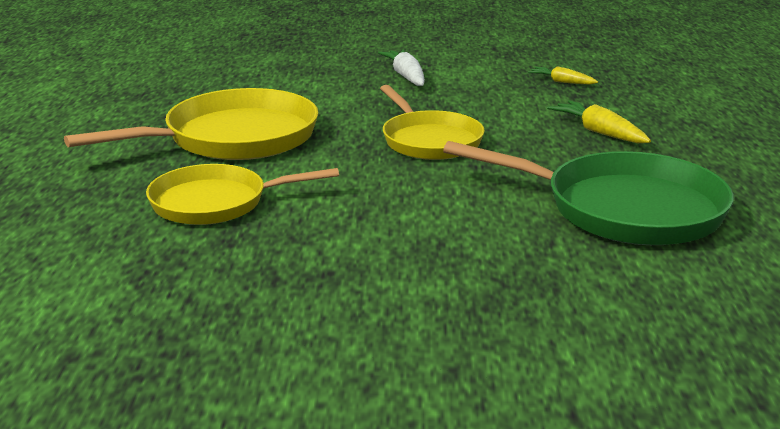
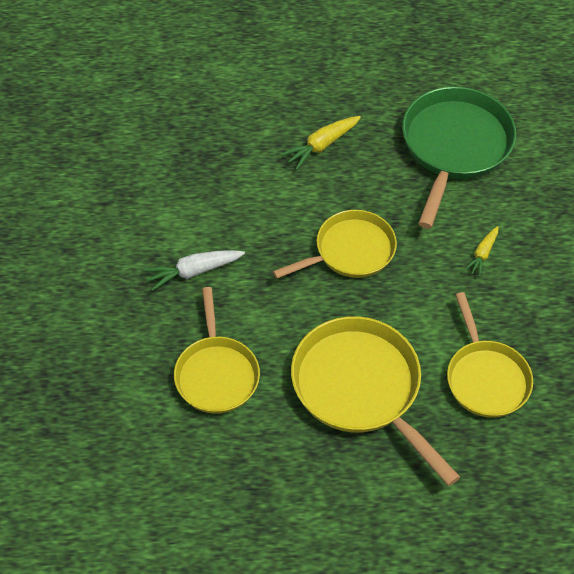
camera: 95 degrees left, 30 degrees up
yellow carrot [528,66,598,84] -> yellow carrot moved to [464,226,499,277]
none -> yellow pan [174,287,260,414]

